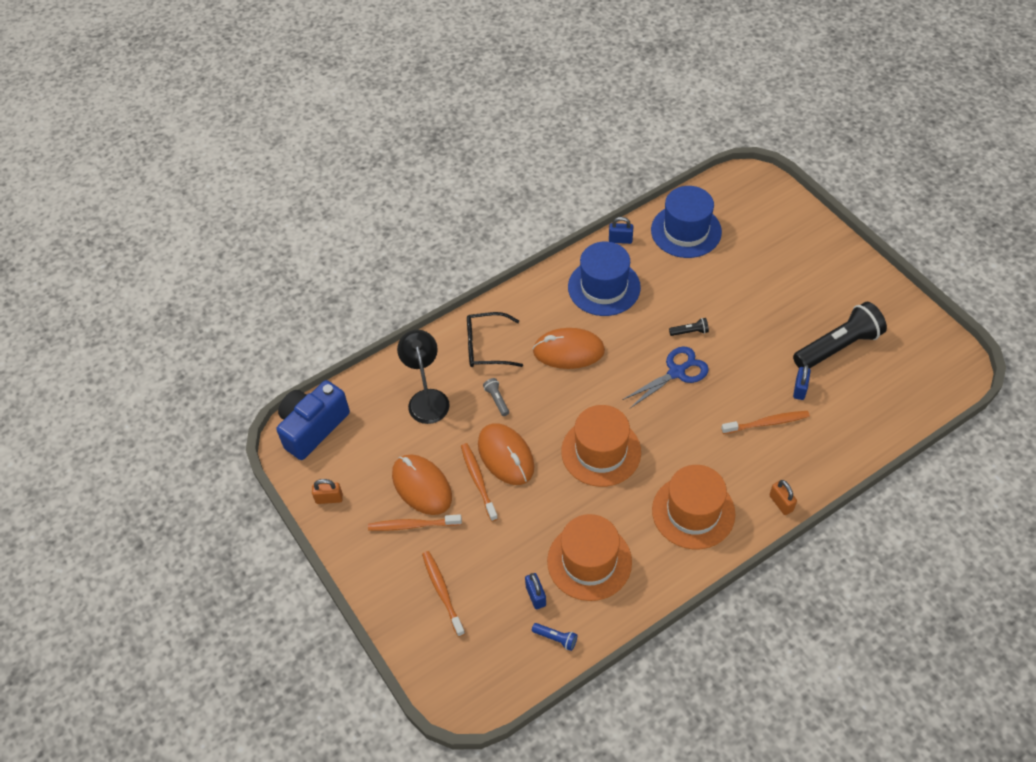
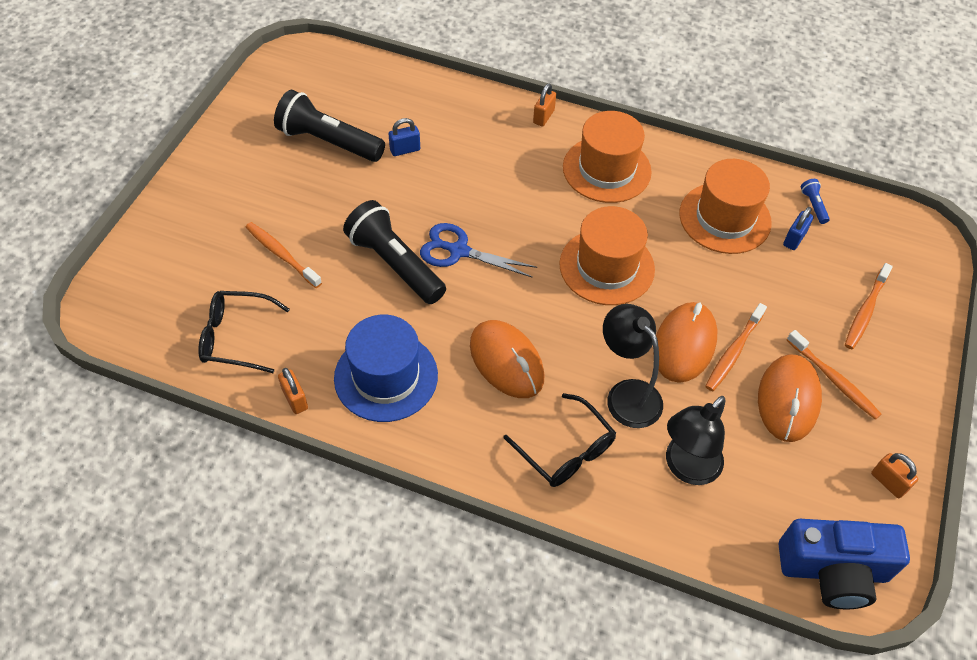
camera: 130 degrees left, 0 degrees up
grey flashlight [483,378,509,416] -> black lamp [603,304,663,428]
blue padlock [609,217,633,244] -> orange padlock [278,368,308,414]
blue hat [651,186,722,258] -> black glasses [198,291,290,373]
black flashlight [669,318,709,336] -> black flashlight [343,200,446,304], size x2.42
orange toothbrush [721,411,810,434] -> orange toothbrush moved to [246,222,322,288]

